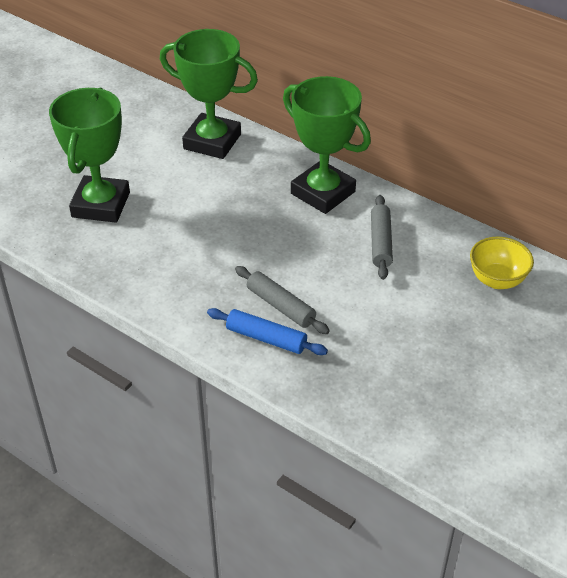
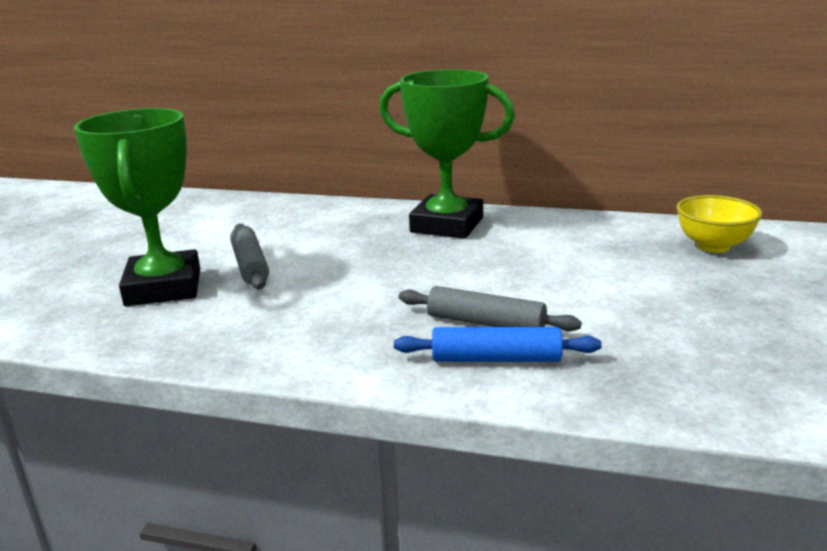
camera: 20 degrees left, 20 degrees down
green trophy [160,29,258,159] -> none
grey rolling pin [371,195,393,280] -> grey rolling pin moved to [230,224,269,290]

